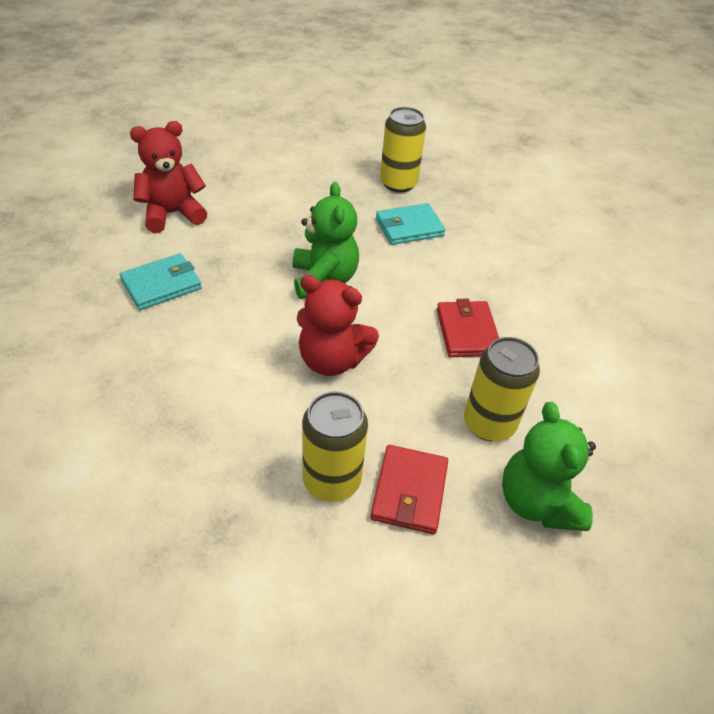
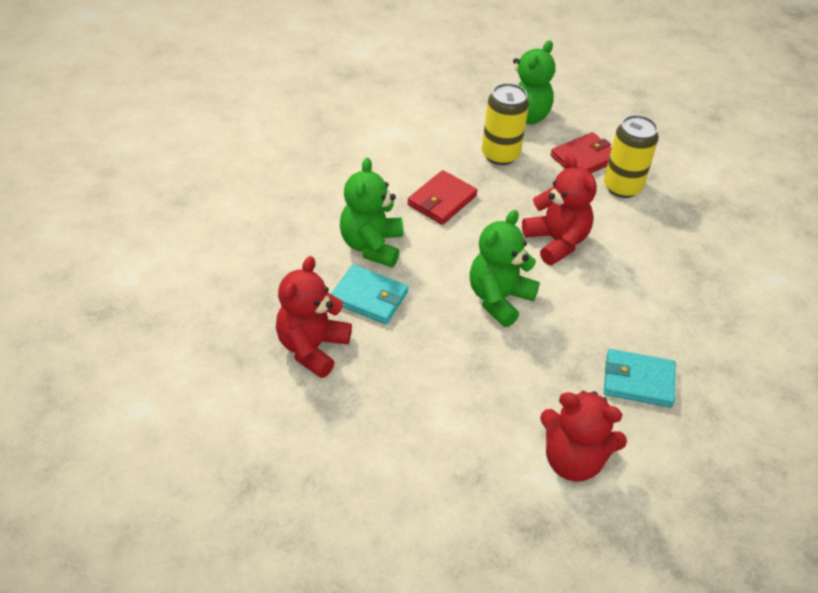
camera: 135 degrees left, 0 degrees up
yellow can [380,107,426,192] -> red teddy bear [276,256,352,378]
none -> green teddy bear [340,158,403,267]

